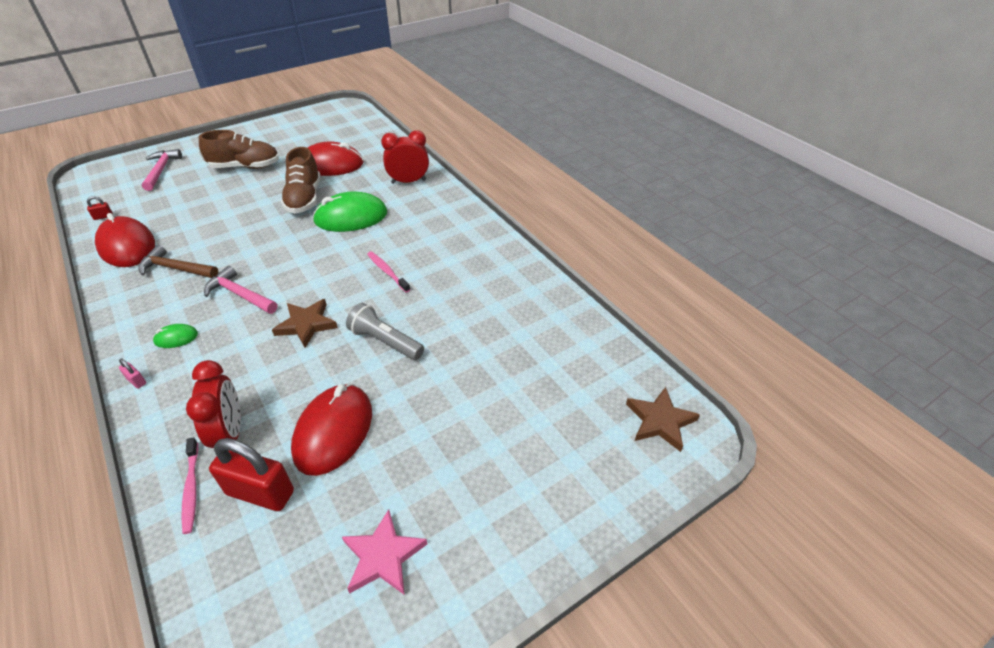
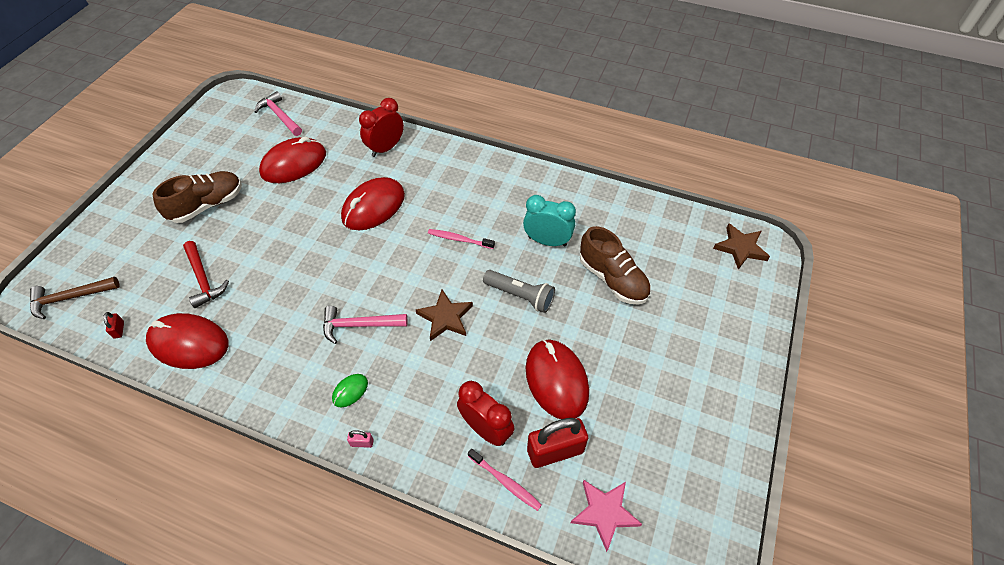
camera: 35 degrees left, 10 degrees up
red padlock [87,196,113,220] -> red padlock turned 45 degrees counterclockwise [103,312,124,339]
brown hammer [139,245,218,278] -> brown hammer moved to [30,277,119,319]
pink hammer [142,149,182,191] -> pink hammer moved to [254,91,302,136]
brown shoe [281,147,320,214] -> brown shoe moved to [580,226,651,305]
green mouse [312,192,387,232] -> red mouse [341,177,405,230]
pink star [342,509,427,595] -> pink star moved to [571,480,642,552]
grey flashlight [346,303,424,360] -> grey flashlight turned 150 degrees counterclockwise [483,270,555,313]
none -> red hammer [183,241,229,308]
none -> turquoise clock [523,195,576,247]

